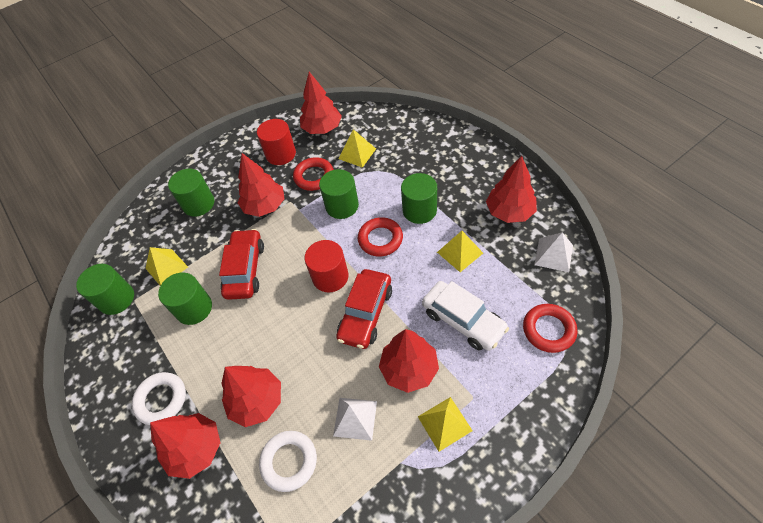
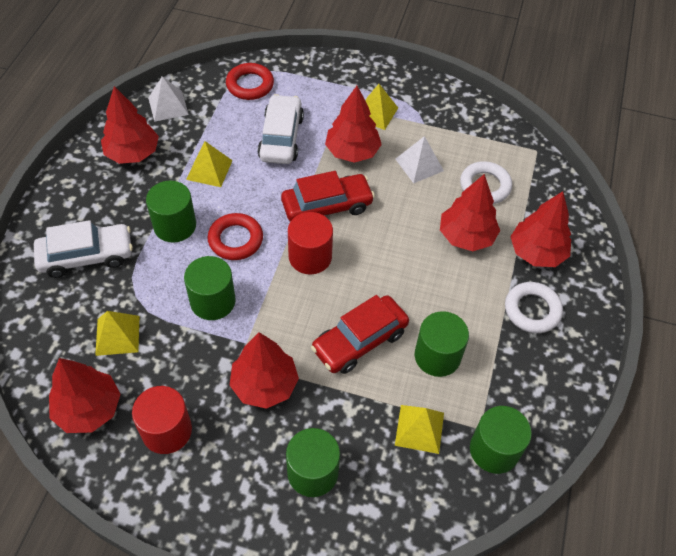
camera: 135 degrees left, 0 degrees up
red ring [293,157,334,191] -> none
none -> white car [34,220,133,278]

